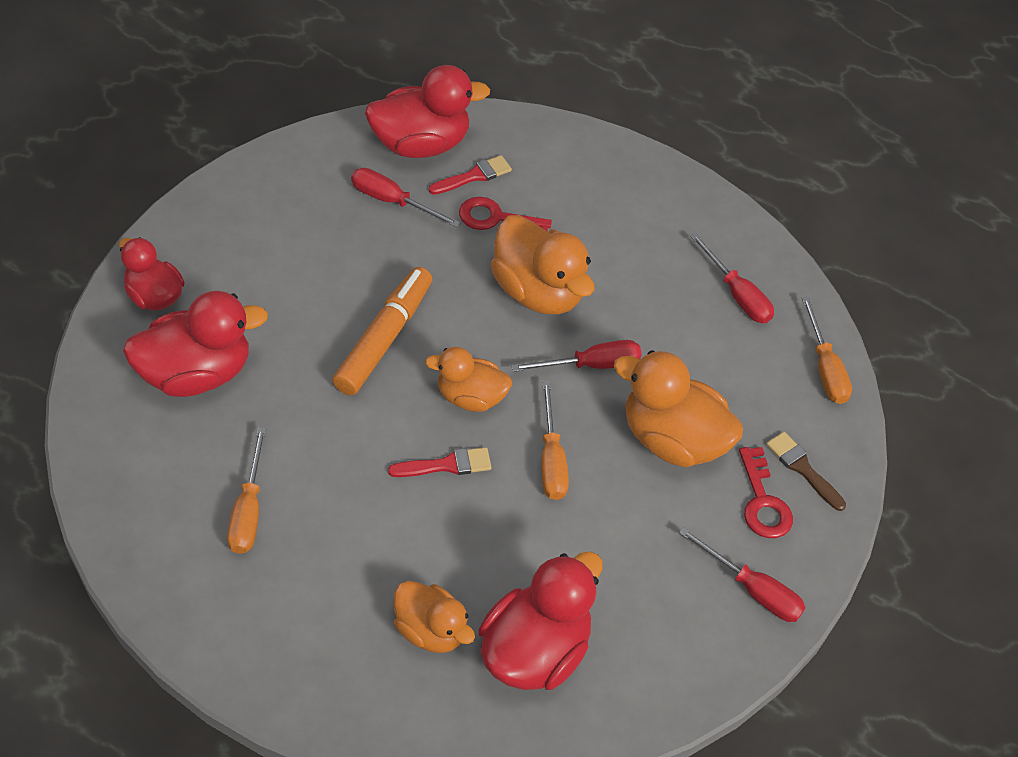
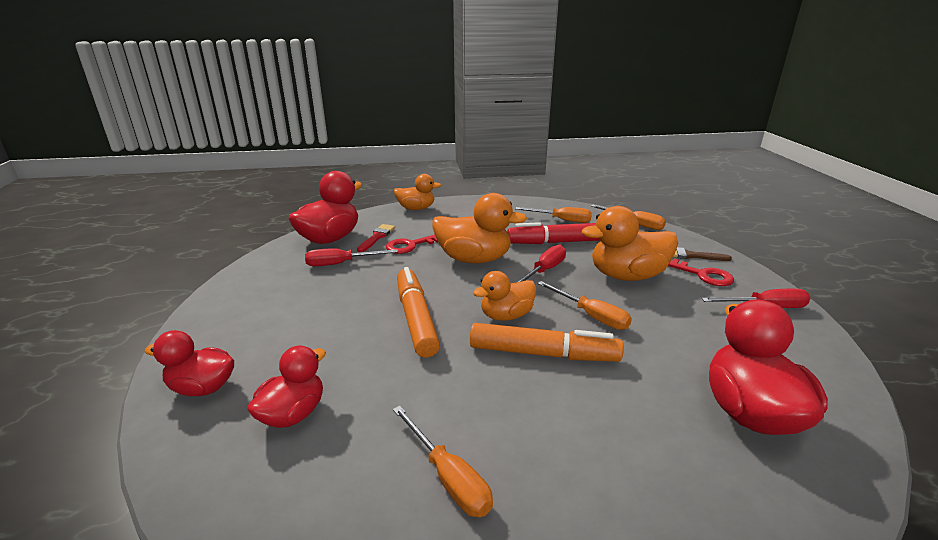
camera: 35 degrees left, 25 degrees down
red duck [123,291,268,397] -> red duck [247,345,326,428], size x0.63
red brush [388,447,492,477] -> orange marker [470,323,624,362]
orange duck [393,581,475,653] -> orange duck moved to [394,174,441,210]
red screwdriver [690,233,774,323] -> orange screwdriver [515,207,592,223]
none -> red marker [507,222,600,244]

